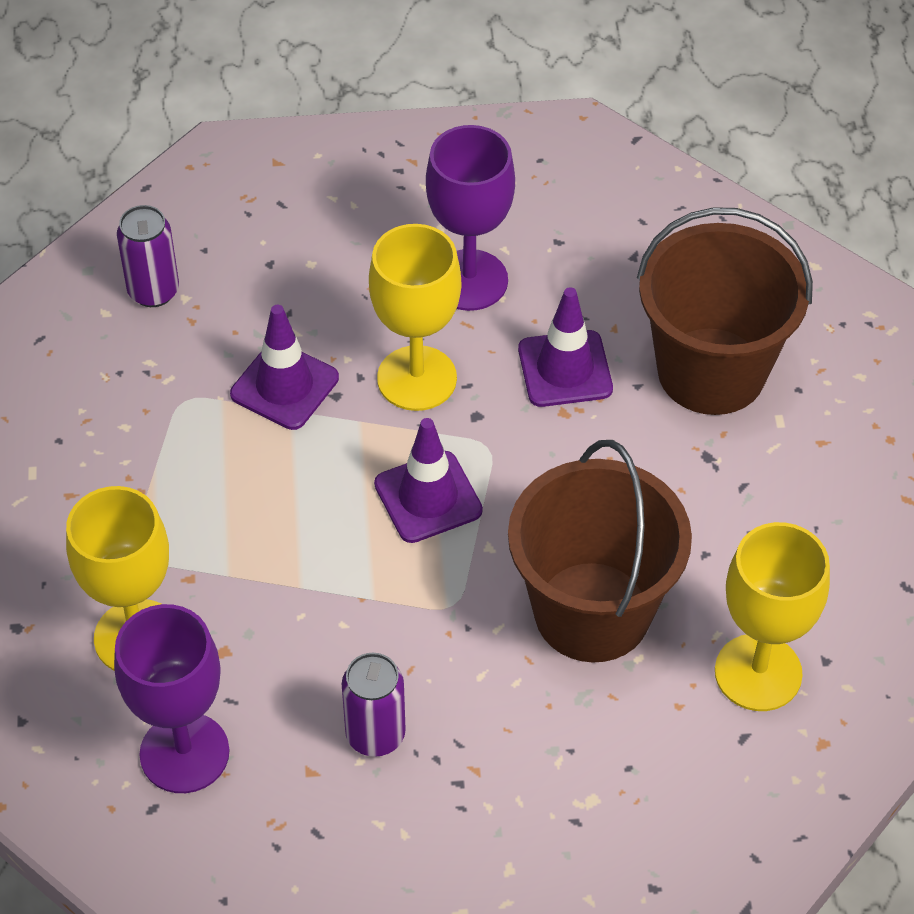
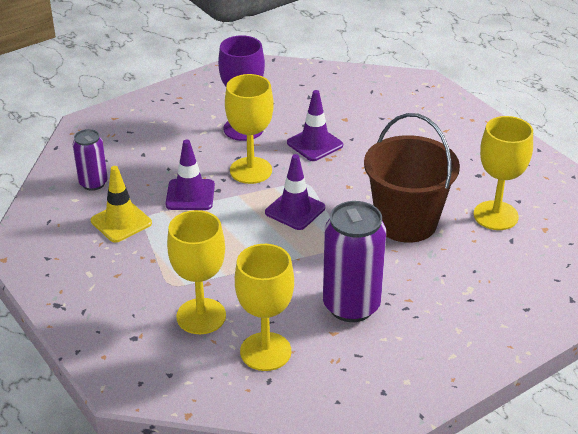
camera: 30 degrees left, 15 degrees down
purple goblet [114,604,229,793] -> yellow goblet [235,244,294,371]
purple can [342,653,406,757] -> purple can [323,201,386,322], size x1.75
brown bucket [637,207,813,415] -> none
none -> yellow traffic cone [91,166,152,243]

